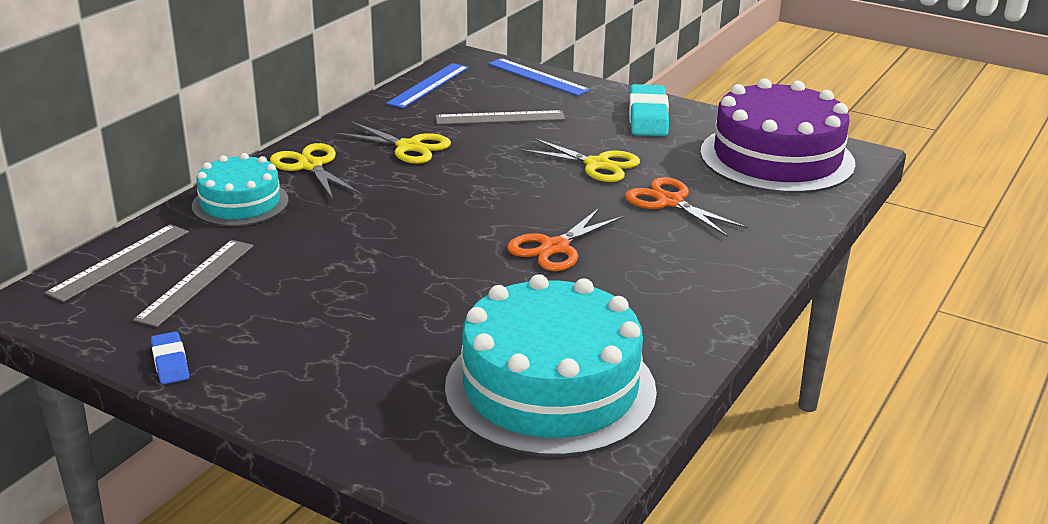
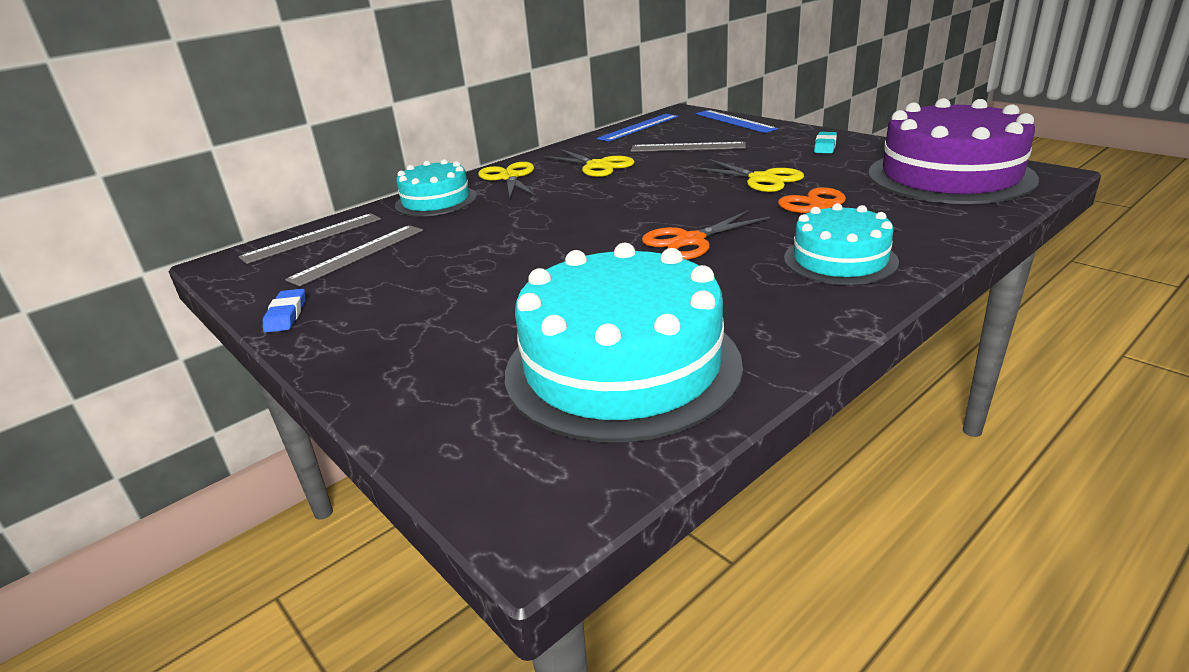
camera: 20 degrees right, 0 degrees up
turquoise eraser [629,84,669,136] -> turquoise eraser [814,132,837,153], size x0.54
none -> turquoise cake [784,203,899,285]

